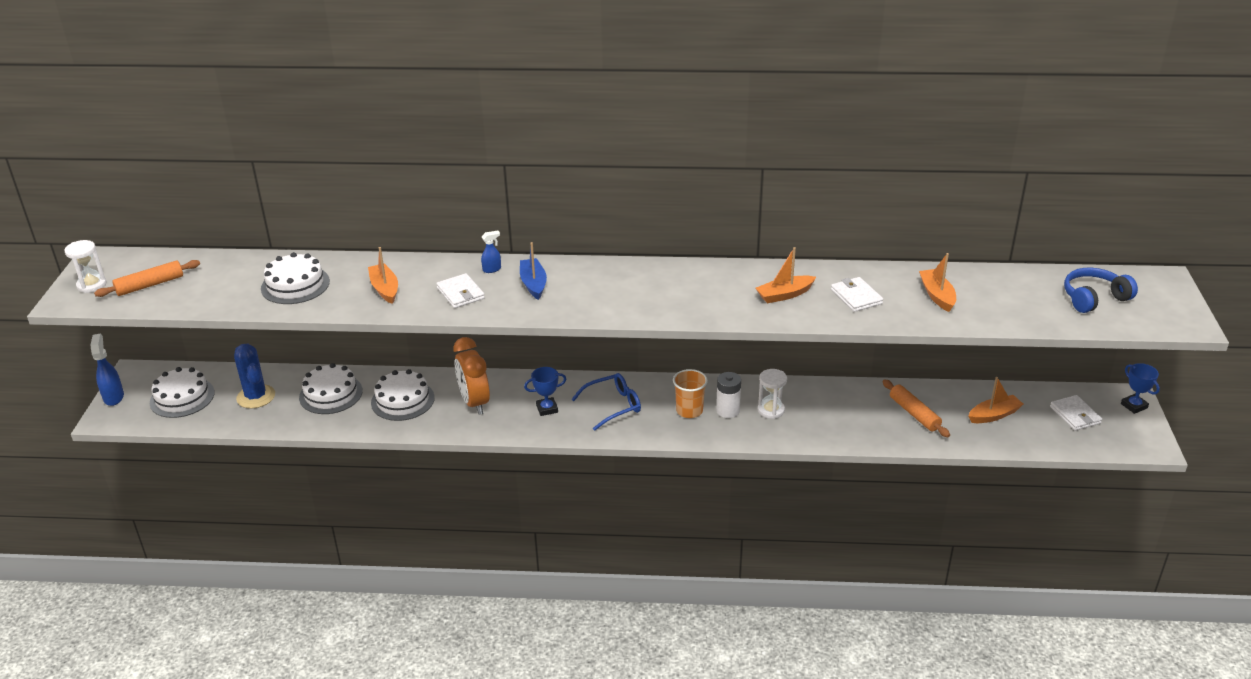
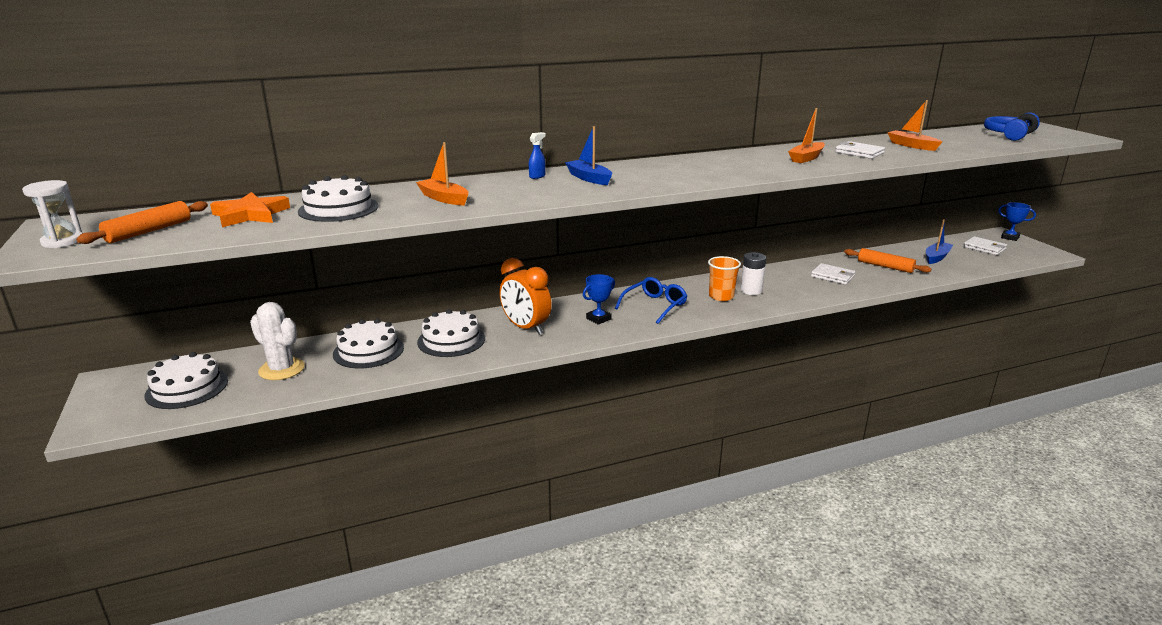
camera: 25 degrees left, 10 degrees down
blue spray bottle [90,334,124,406] -> none
blue cactus [234,344,275,409] -> white cactus [250,302,305,380]
white wallet [436,273,485,308] -> white wallet moved to [811,263,855,285]
white hourglass [758,369,787,419] -> none
orange boat [968,377,1023,423] -> blue boat [926,220,953,264]
none -> orange star [210,192,290,227]

